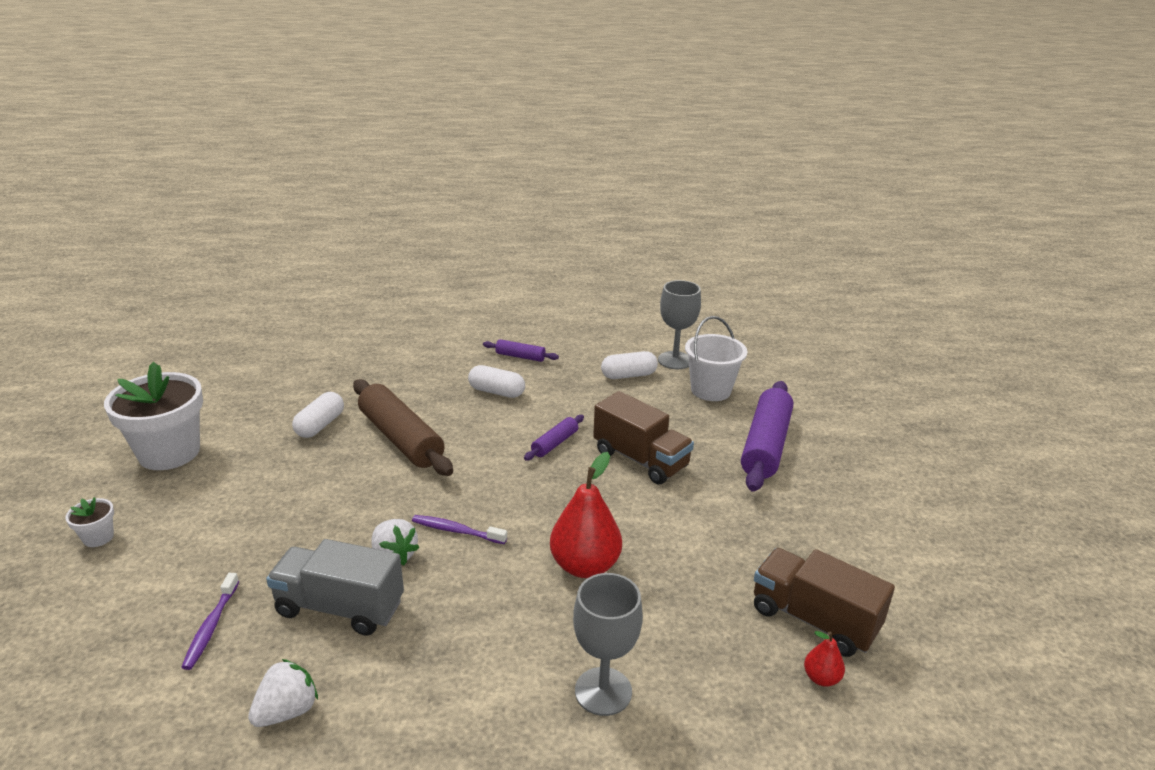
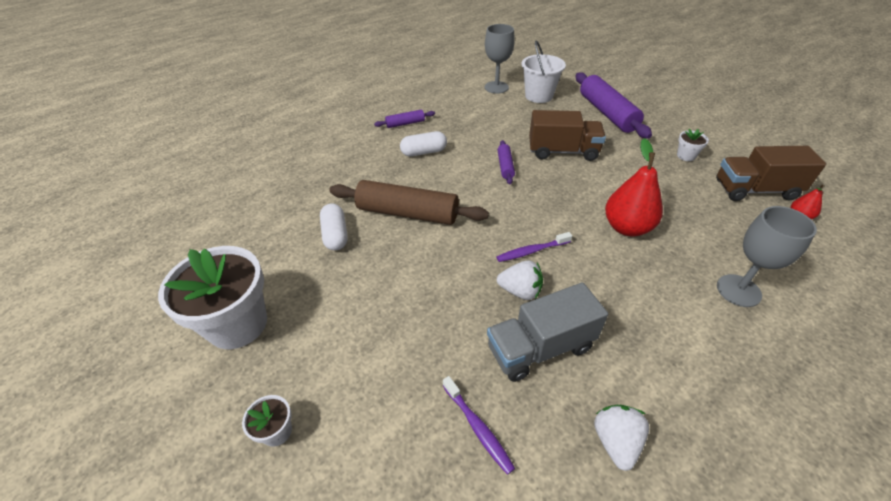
camera: 35 degrees left, 15 degrees up
white capsule [601,351,658,379] -> none
none -> white flower pot [677,129,709,161]

